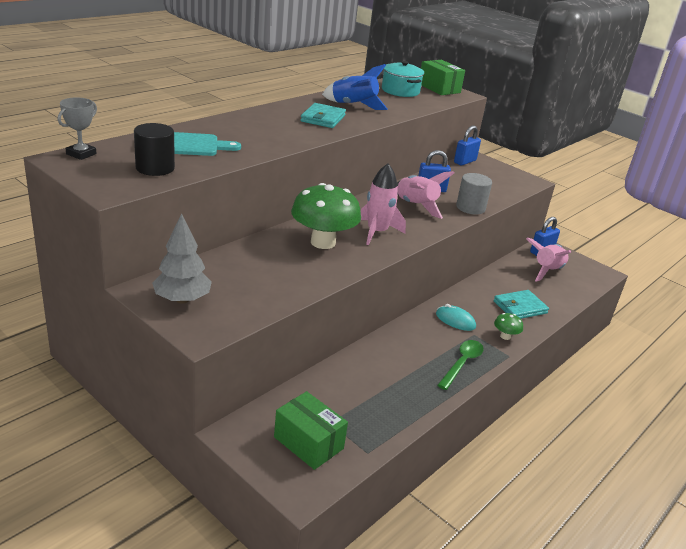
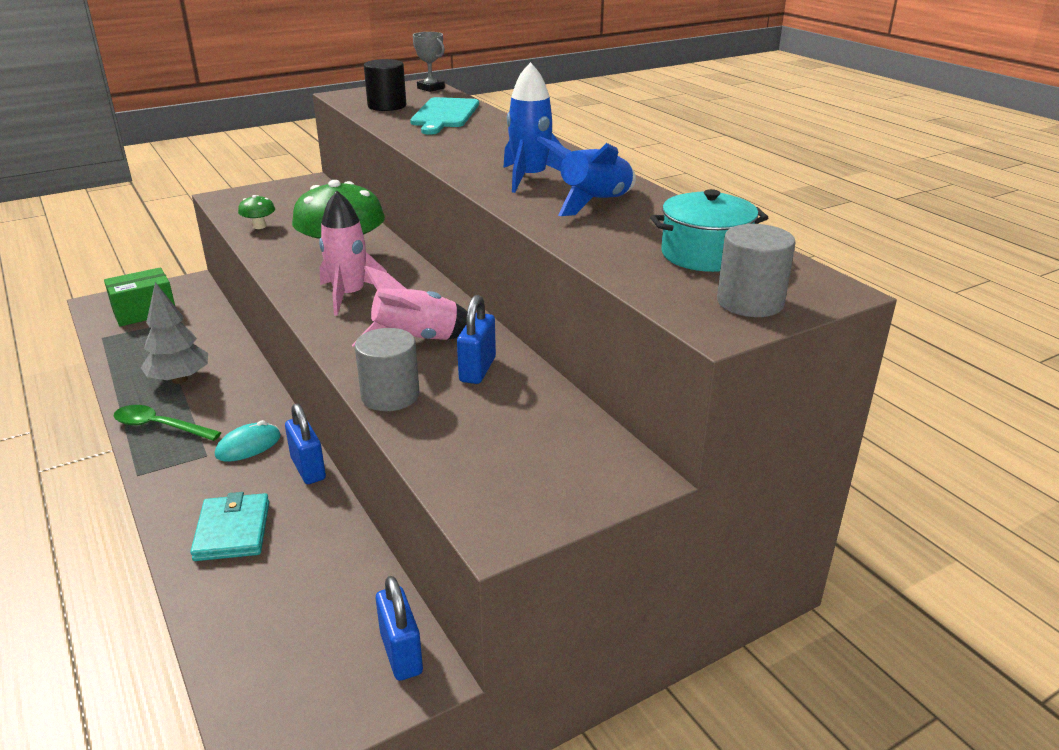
camera: 110 degrees right, 0 degrees up
grey tree [152,213,212,304] -> grey tree moved to [141,282,208,384]
turquoise wallet [301,103,346,128] -> blue rocket [503,62,563,193]
green box [421,60,465,95] -> grey cylinder [717,224,795,317]
green spoon [438,340,484,390] -> green spoon turned 150 degrees clockwise [114,405,222,441]
blue padlock [454,125,481,166] -> blue padlock moved to [285,403,326,484]
green mushroom [494,313,523,340] -> green mushroom moved to [238,195,275,229]
pink rocket [526,237,571,282] -> none

